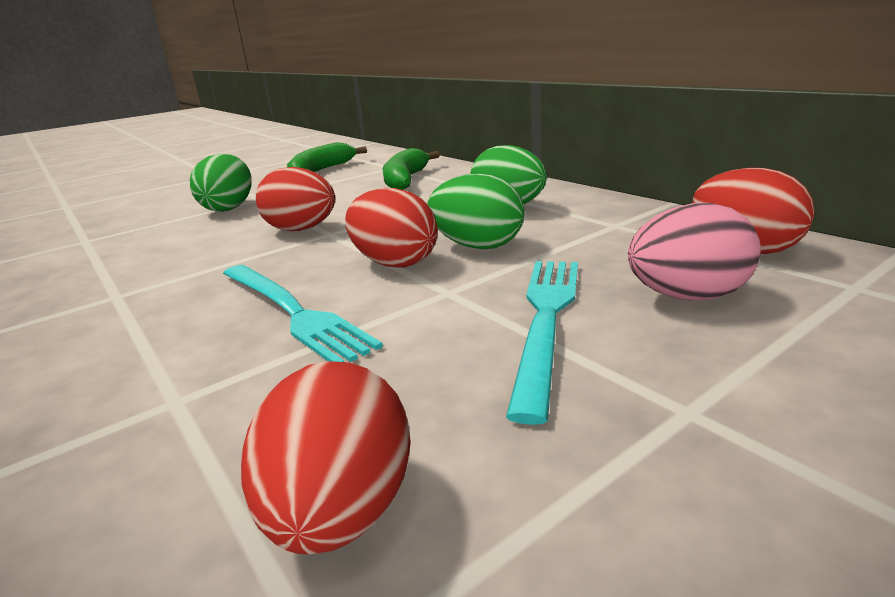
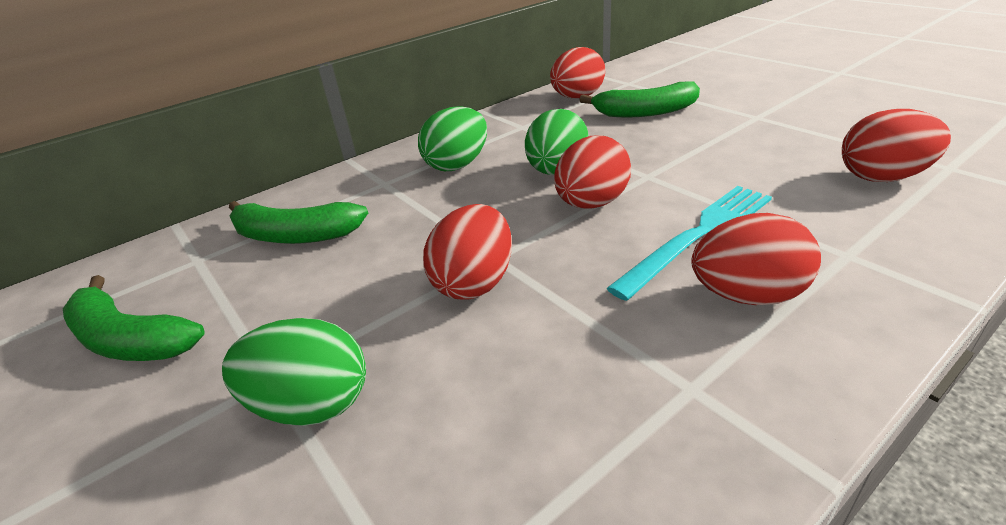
camera: 90 degrees left, 10 degrees up
turquoise fork [506,261,578,425] -> none
pink egg [628,203,761,301] -> green banana [579,82,700,117]
none -> red egg [691,213,821,305]

